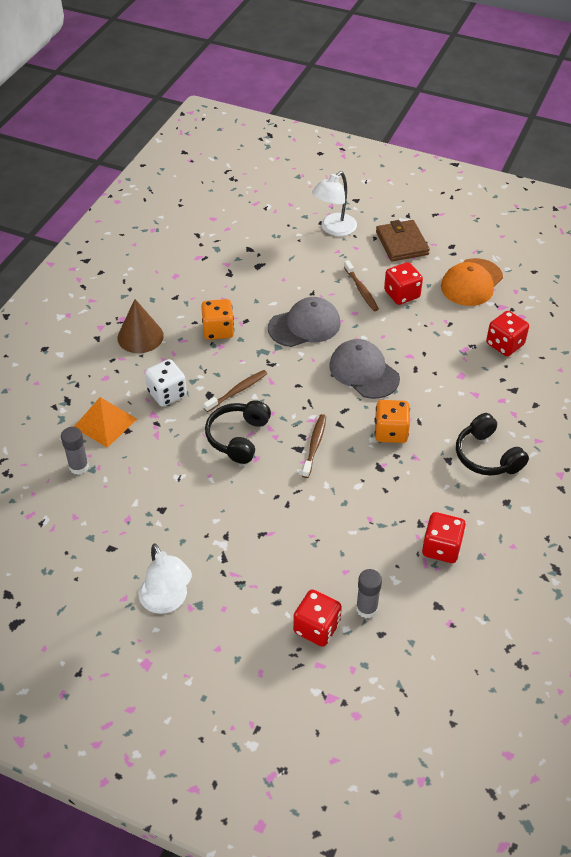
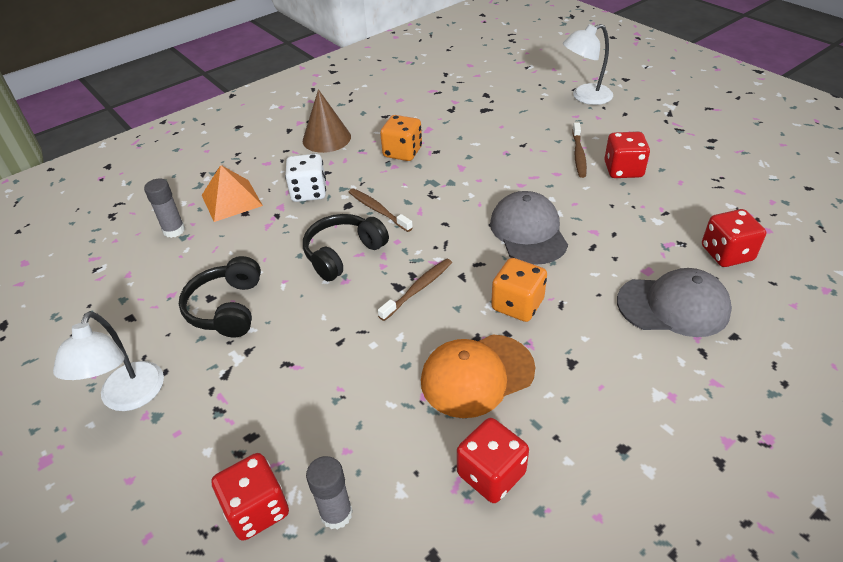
camera: 30 degrees right, 5 degrees down
brown toothbrush [204,370,267,412] -> brown toothbrush turned 120 degrees counterclockwise [349,188,413,232]
grey cap [268,297,341,347] -> grey cap moved to [617,268,732,337]
brown wallet [376,220,430,262] -> none
orange cap [441,258,503,306] -> orange cap moved to [421,334,535,418]
black headphones [456,413,529,476] -> black headphones moved to [179,256,261,337]

